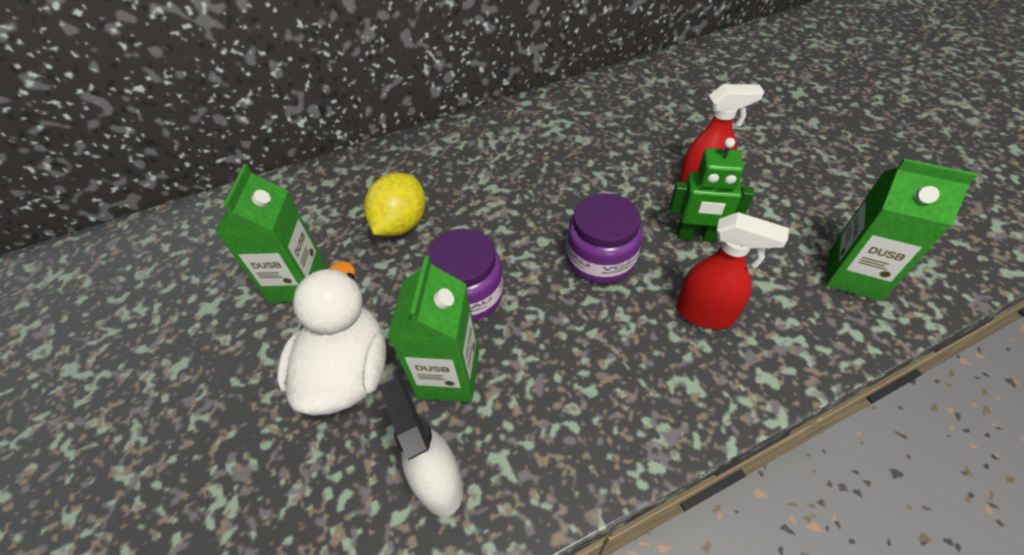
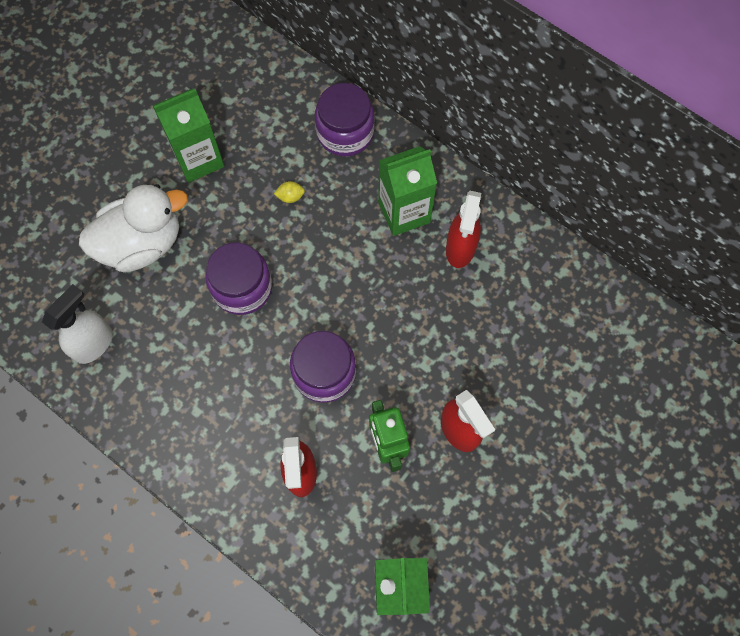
camera: 60 degrees right, 20 degrees up
yellow lemon [364,173,426,236] -> yellow lemon [274,181,305,203], size x0.41
green carton [388,256,479,402] -> green carton moved to [378,146,437,236]
none -> purple jar [315,83,374,156]
none -> red spray bottle [446,191,481,268]

